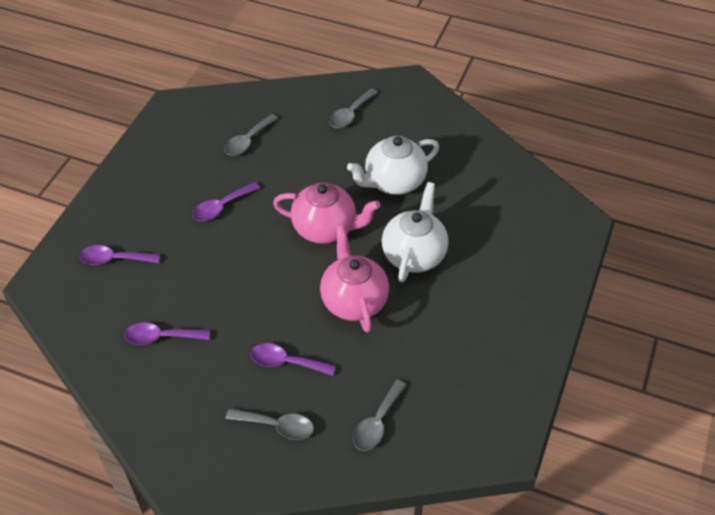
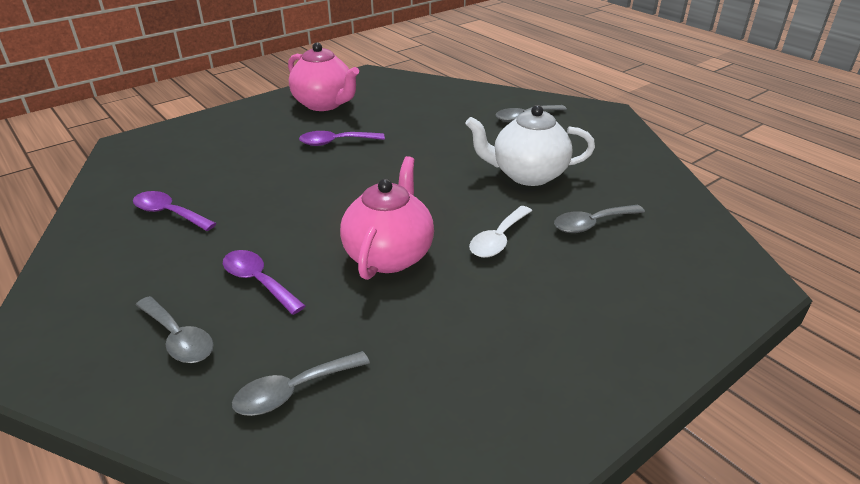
camera: 30 degrees right, 15 degrees down
purple spoon [79,245,160,265] -> none
grey spoon [224,114,278,156] -> grey spoon moved to [554,205,645,233]
pink teapot [273,182,381,244] -> pink teapot moved to [288,42,359,111]
white teapot [382,182,449,282] -> white spoon [469,206,532,258]

